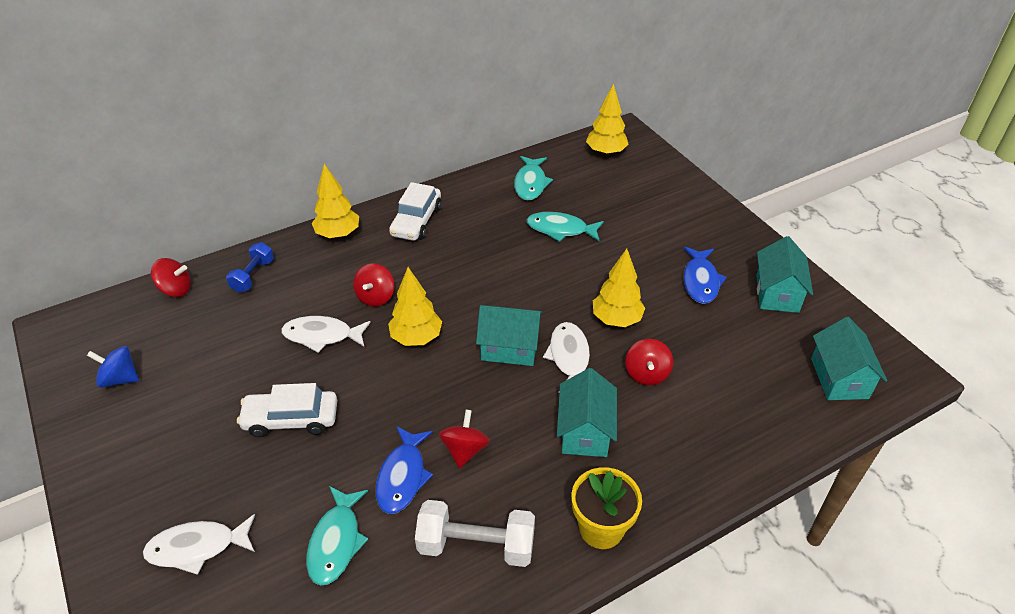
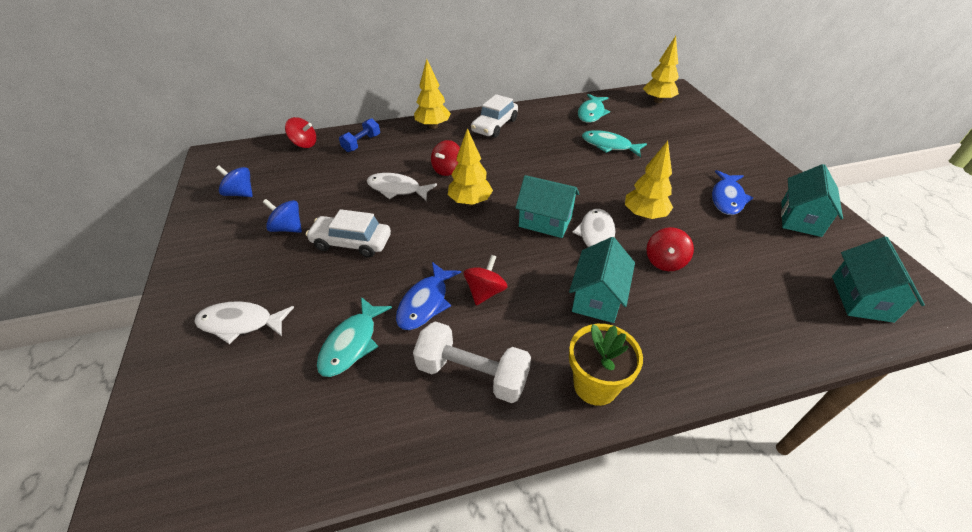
camera: 15 degrees right, 0 degrees up
none -> blue spinning top [263,199,302,233]

